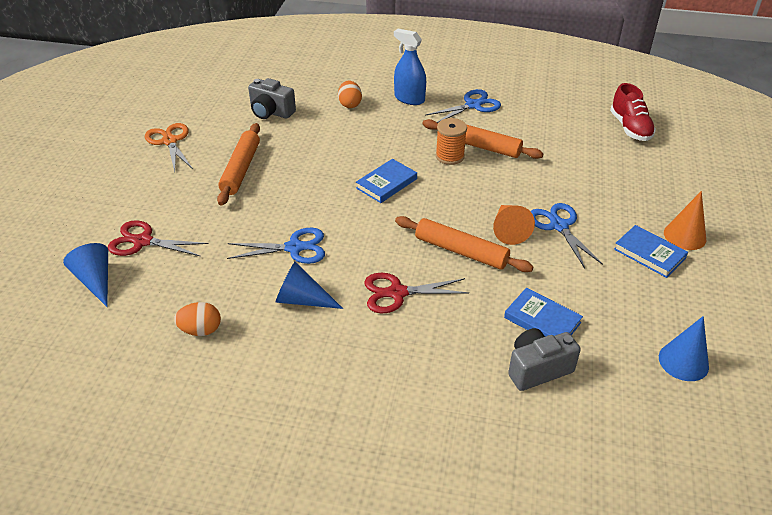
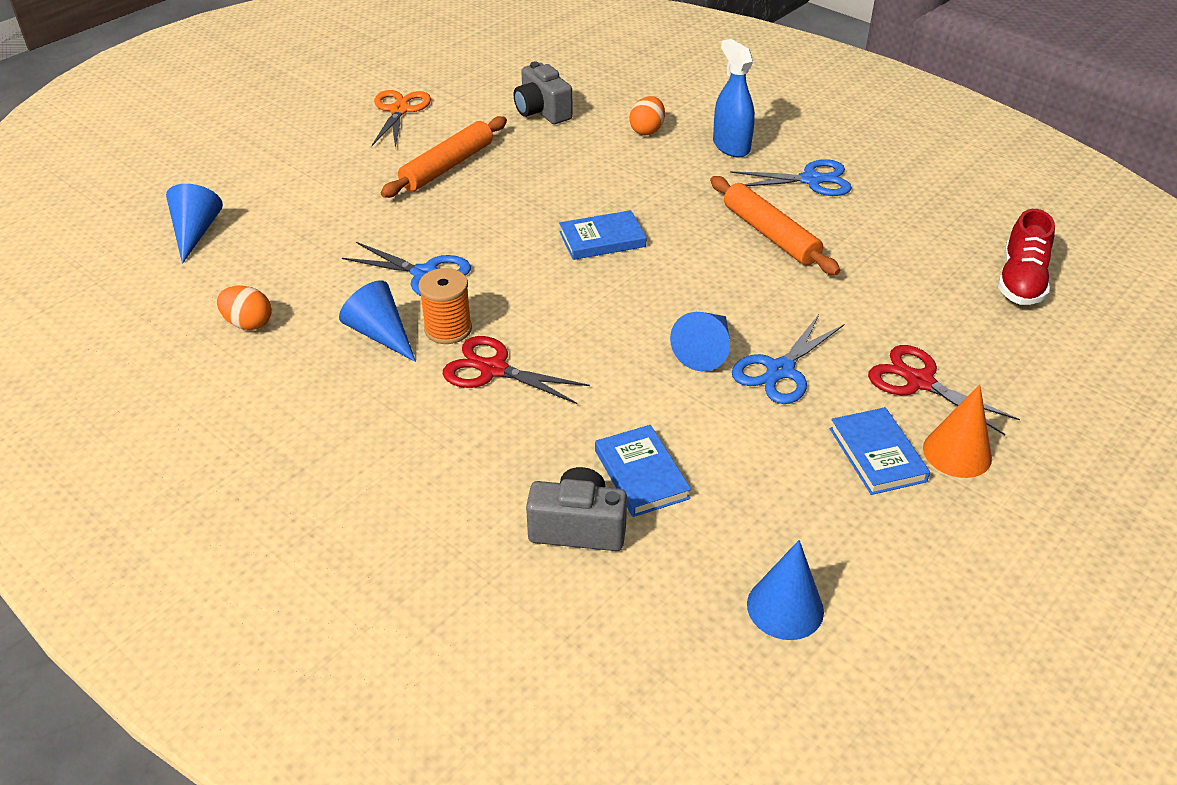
camera: 30 degrees right, 0 degrees up
red scissors [108,220,208,256] -> red scissors moved to [868,345,1020,435]
orange rolling pin [395,216,534,272] -> none
orange spool [436,118,467,165] -> orange spool moved to [418,268,472,344]
orange cone [493,205,535,245] -> blue cone [670,312,730,371]
blue scissors [530,203,603,268] -> blue scissors turned 150 degrees counterclockwise [732,315,844,404]

